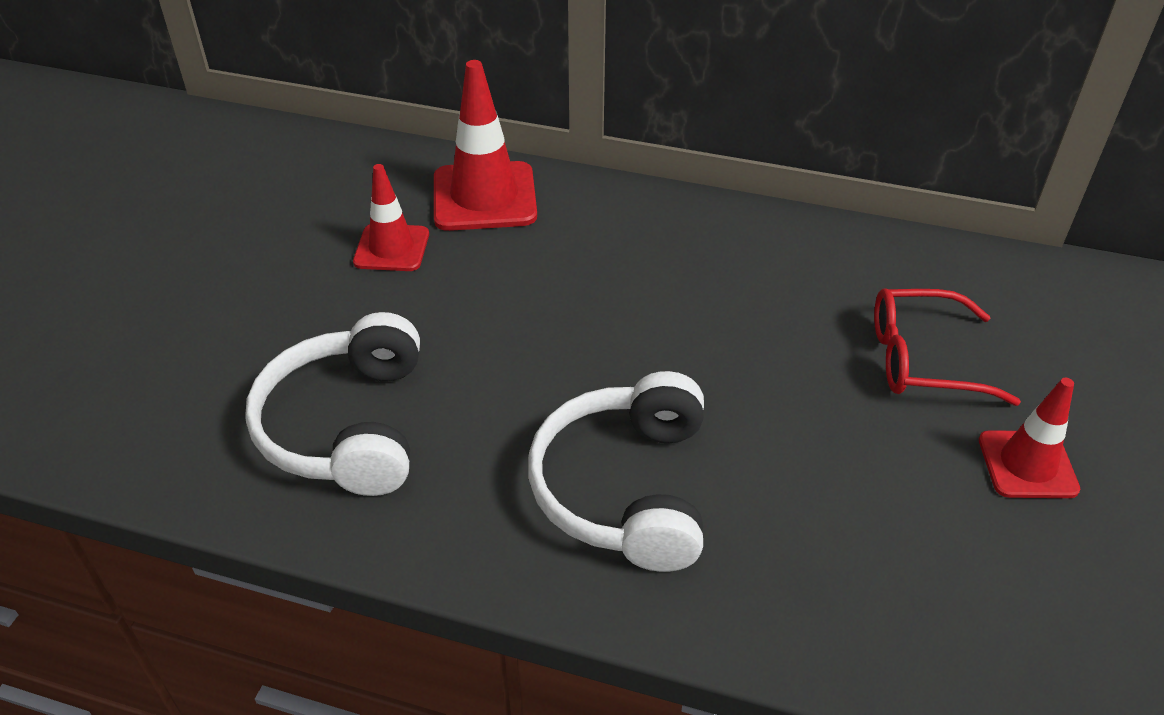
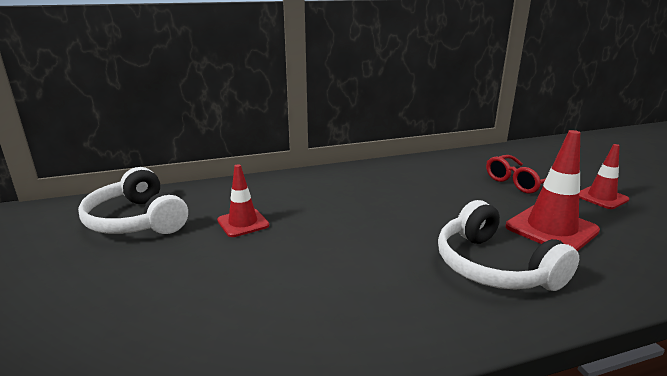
camera: 35 degrees left, 20 degrees down
white headphones [245,312,420,496] -> white headphones moved to [78,167,188,234]
red traffic cone [434,60,537,231] -> red traffic cone moved to [506,130,600,251]

